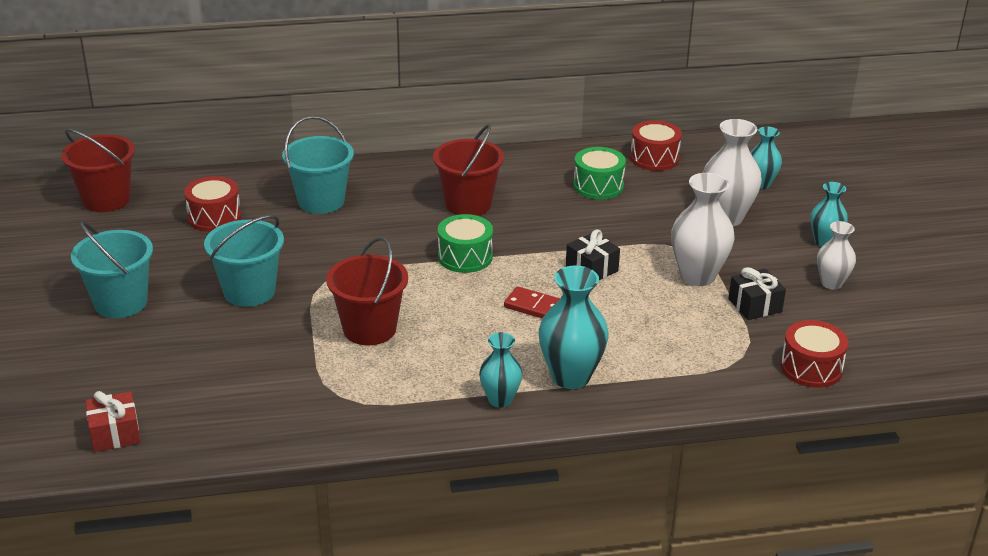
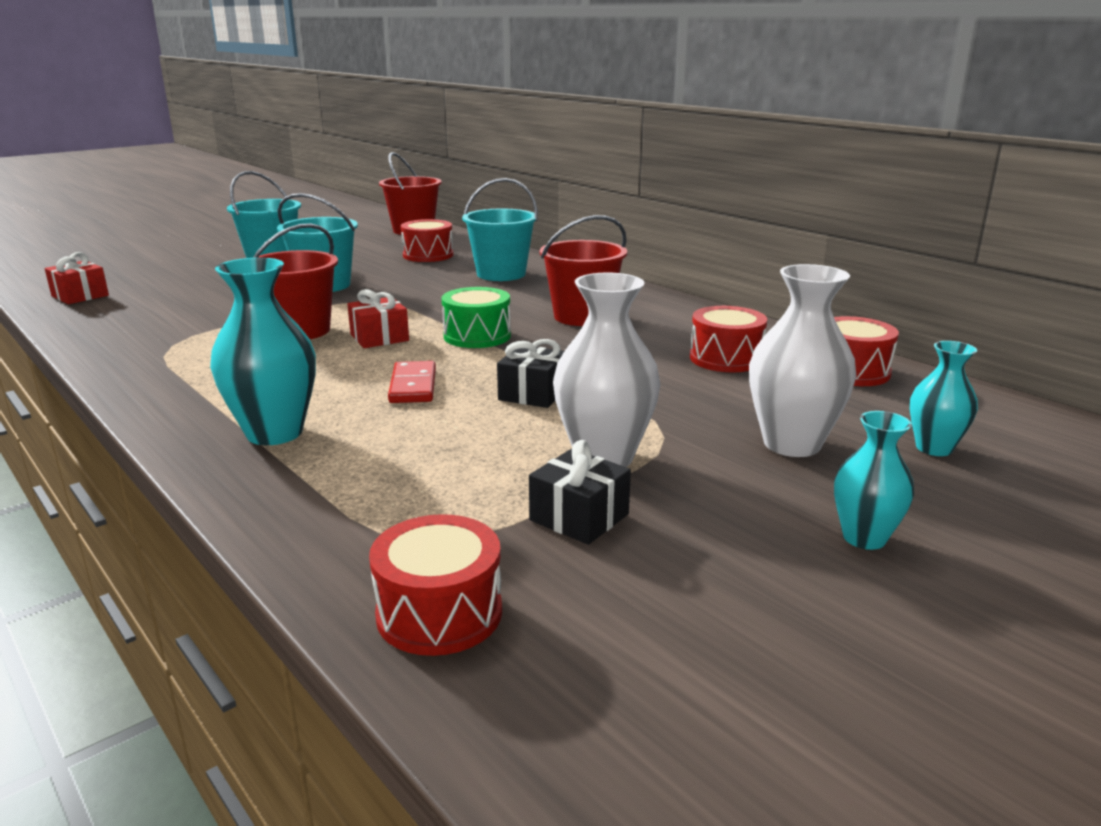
camera: 60 degrees right, 10 degrees down
turquoise vase [479,332,522,408] -> none
green drum [573,147,626,200] -> red drum [690,306,767,373]
white vase [817,221,856,290] -> none
none -> red gift [347,289,409,348]

